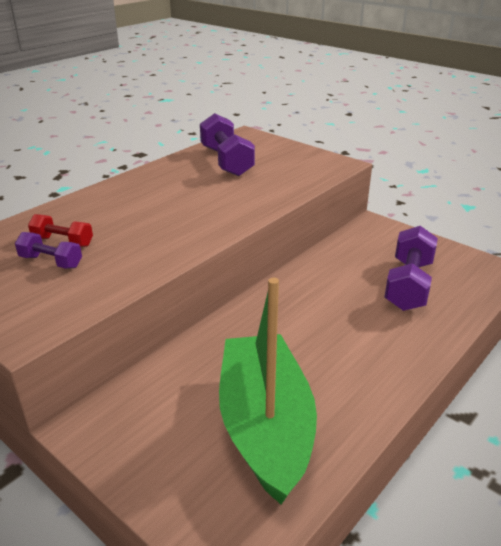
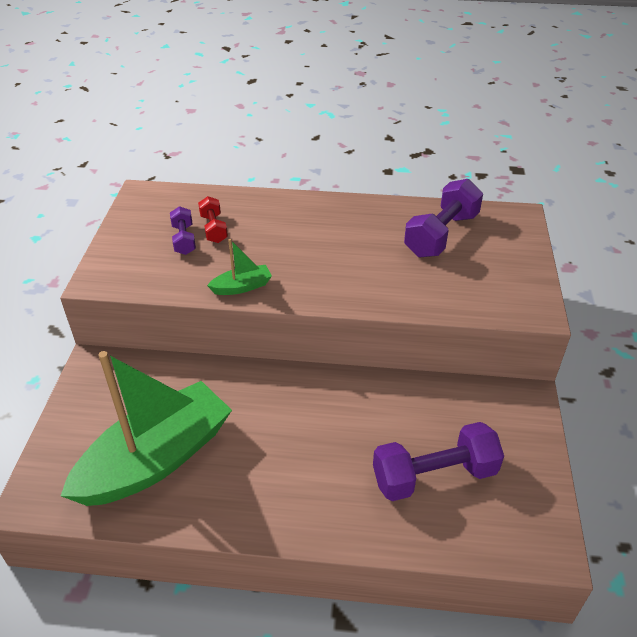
camera: 55 degrees right, 10 degrees up
none -> green boat [207,239,272,295]

